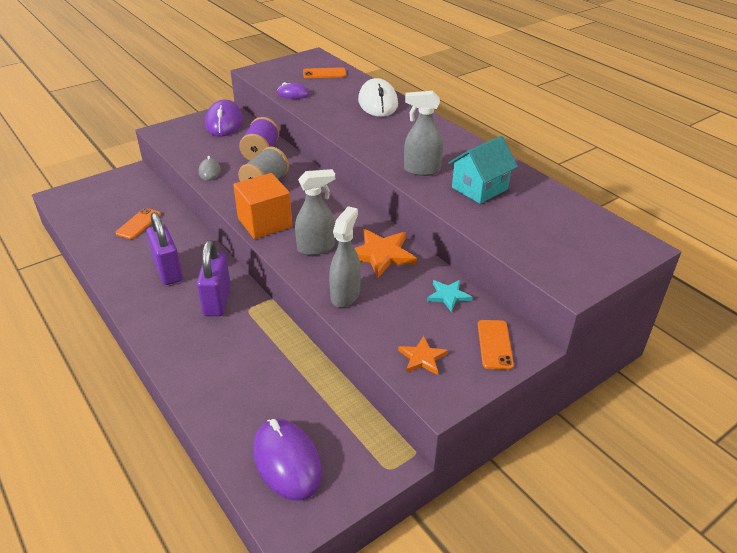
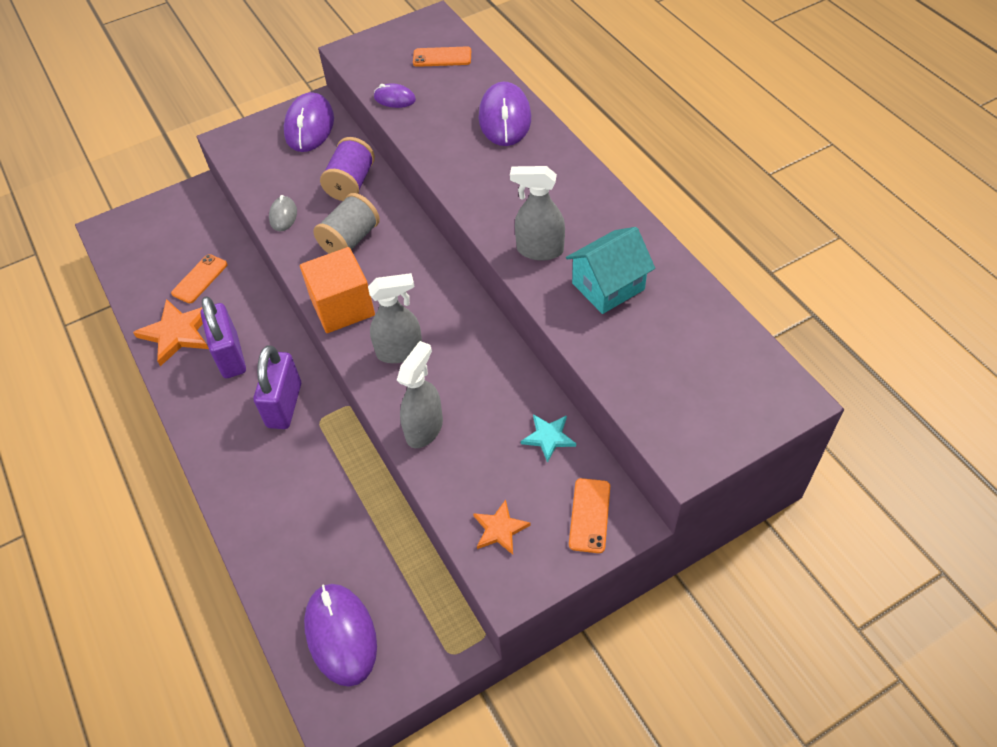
camera: 10 degrees right, 15 degrees up
orange star [354,229,417,278] -> orange star moved to [133,299,209,366]
white mouse [358,78,398,117] -> purple mouse [479,82,531,146]

